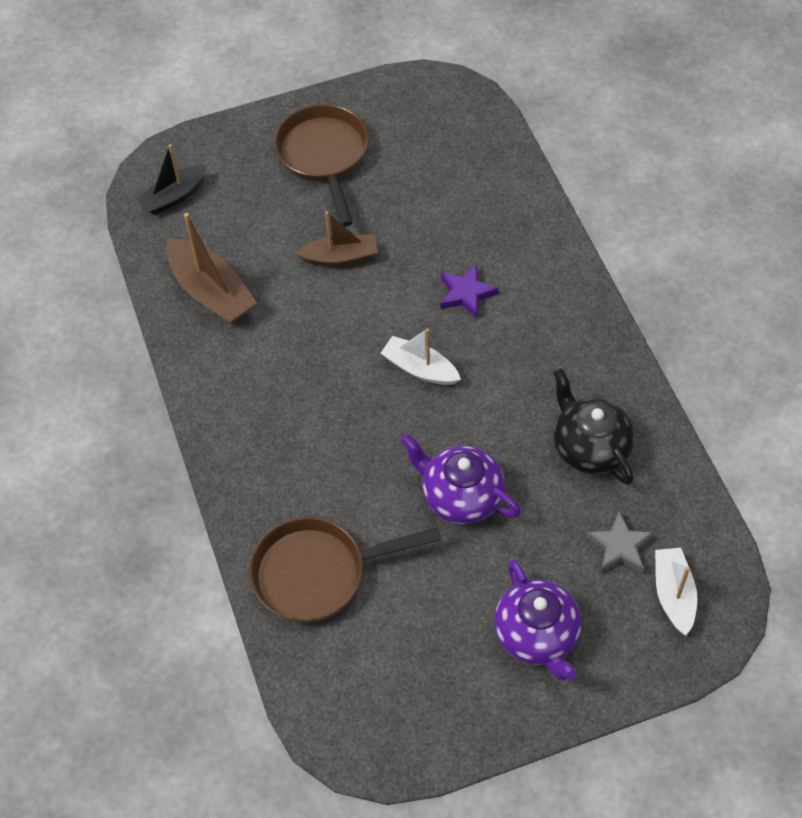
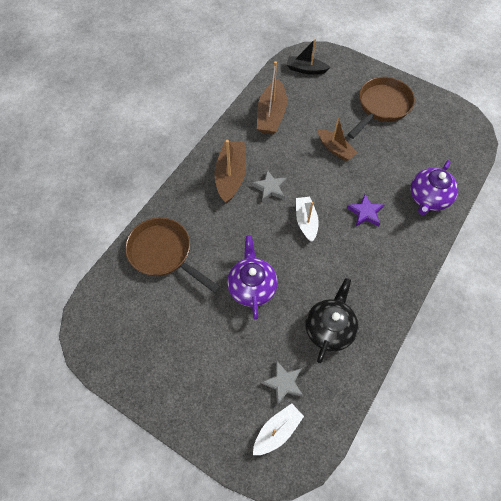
camera: 50 degrees right, 5 degrees up
purple teapot [494,560,582,680] -> purple teapot moved to [410,160,458,215]
none -> brown boat [215,140,246,203]
none -> grey star [252,170,287,202]

